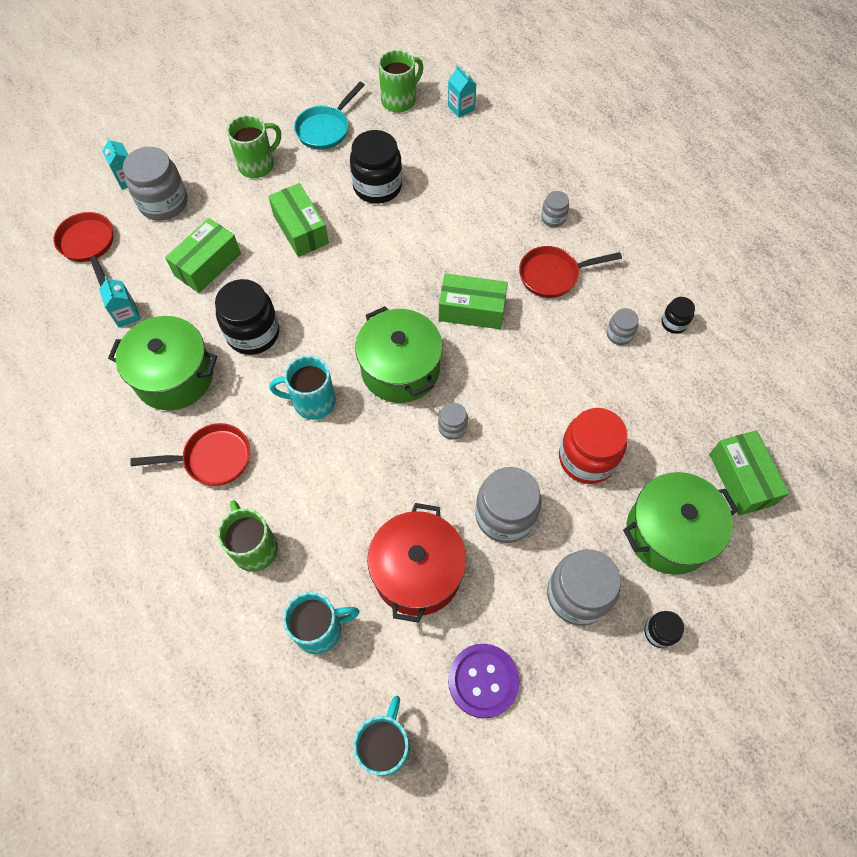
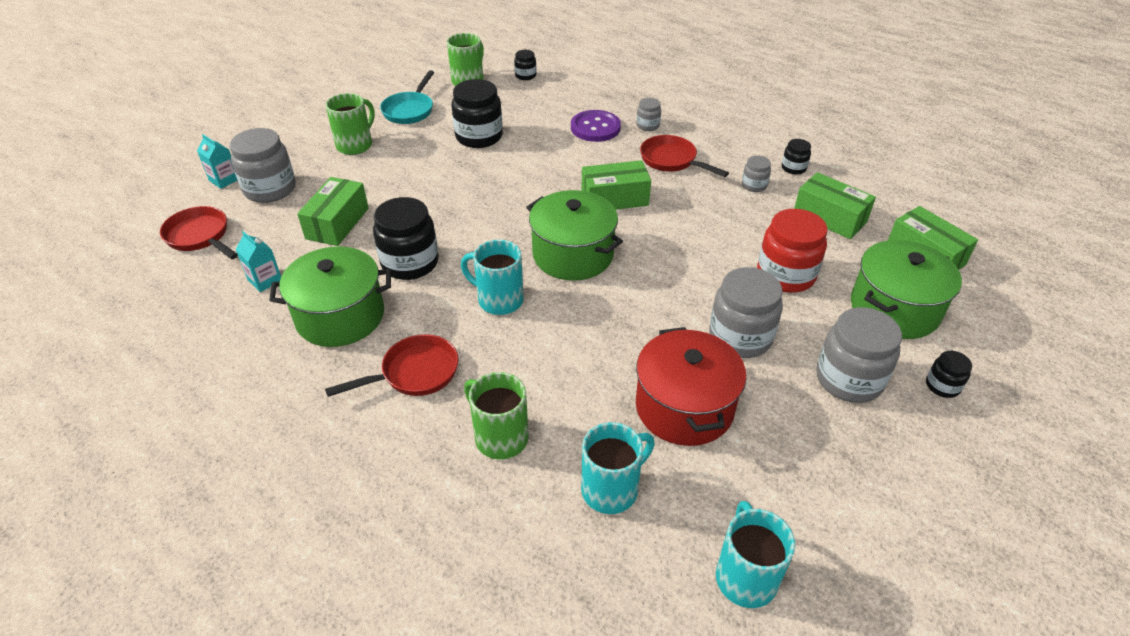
camera: 20 degrees left, 20 degrees down
green box [268,183,329,257] -> green box moved to [794,172,876,239]
turquoise mug [269,355,336,420] -> turquoise mug turned 45 degrees clockwise [461,239,524,315]
grey jar [438,402,468,440] -> none
turquoise carton [448,65,476,118] -> black jar [514,50,536,80]
purple button [448,644,520,718] -> purple button moved to [571,110,621,142]
red pan [519,246,622,298] -> red pan turned 75 degrees clockwise [640,135,729,177]

